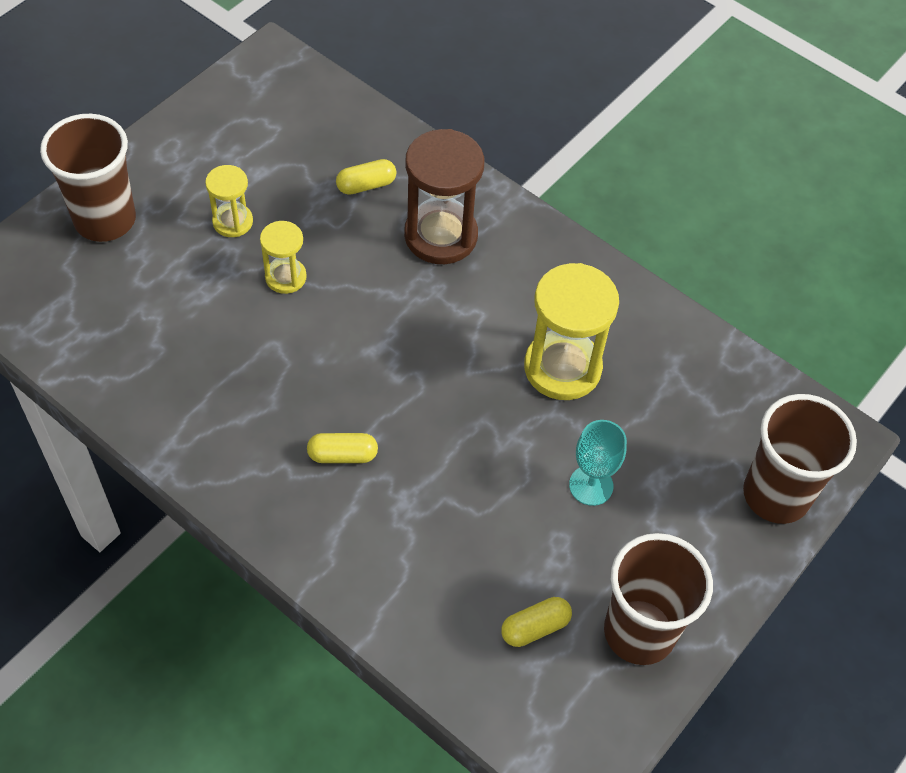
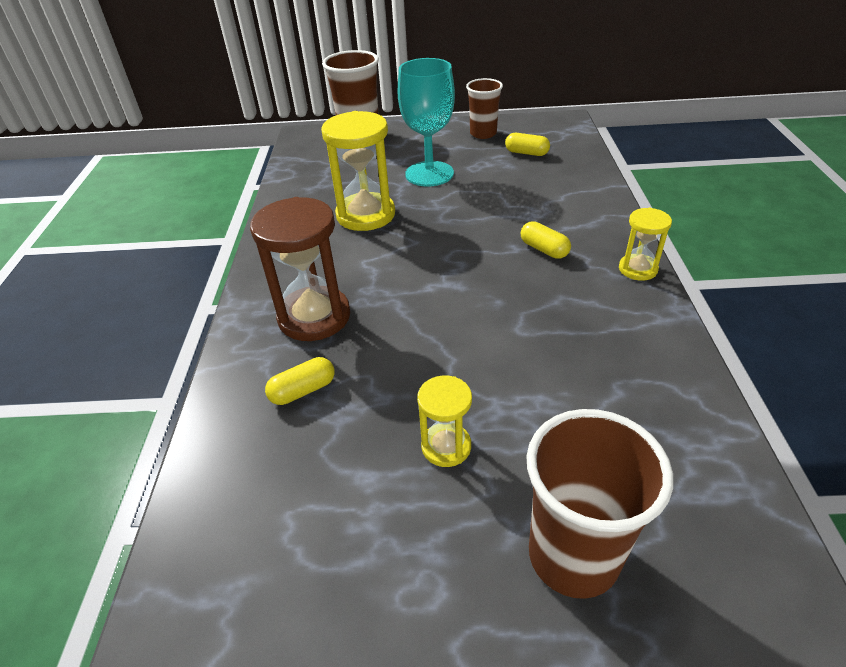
camera: 125 degrees left, 15 degrees down
yellow hourglass [260,221,307,294] -> yellow hourglass moved to [619,208,672,281]
yellow capsule [336,159,396,195] -> yellow capsule turned 60 degrees counterclockwise [265,357,334,405]
turquoise goblet [569,420,627,506] -> turquoise goblet [398,58,455,187], size x1.66
brown cup [604,533,713,665] -> brown cup [466,78,503,139], size x0.65

